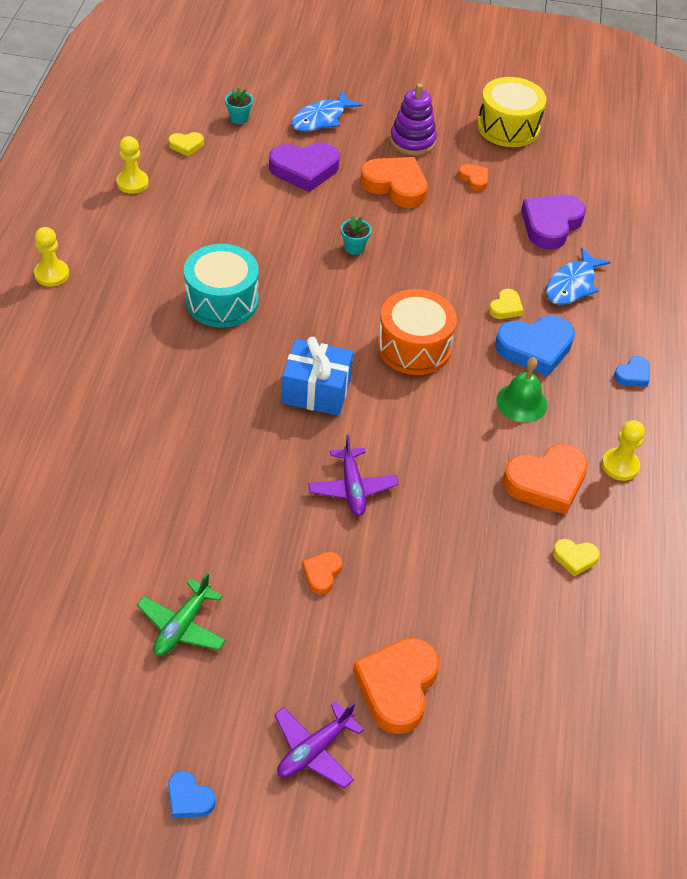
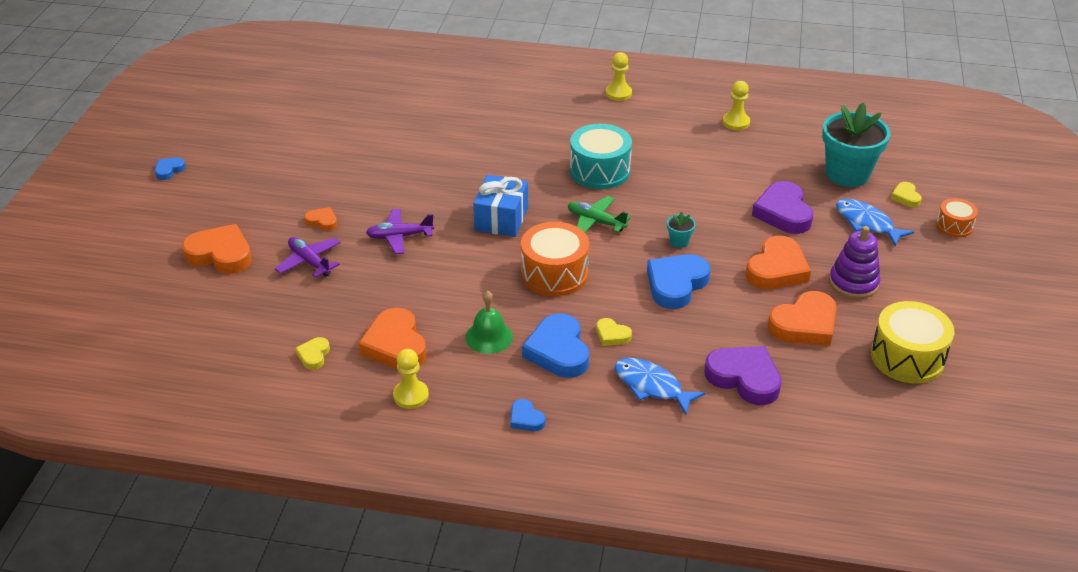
camera: 95 degrees right, 10 degrees down
green plane [137,573,226,656] -> green plane moved to [568,196,631,233]
yellow heart [169,132,204,156] -> yellow heart moved to [891,182,922,207]
turquoise flower pot [225,87,253,124] -> turquoise flower pot [822,102,890,187], size x2.43
purple plane [274,701,364,789] -> purple plane moved to [275,237,341,277]
orange heart [458,164,488,191] -> orange heart [767,291,837,346], size x2.00
none -> blue heart [647,254,710,309]
none -> orange drum [936,198,978,237]

